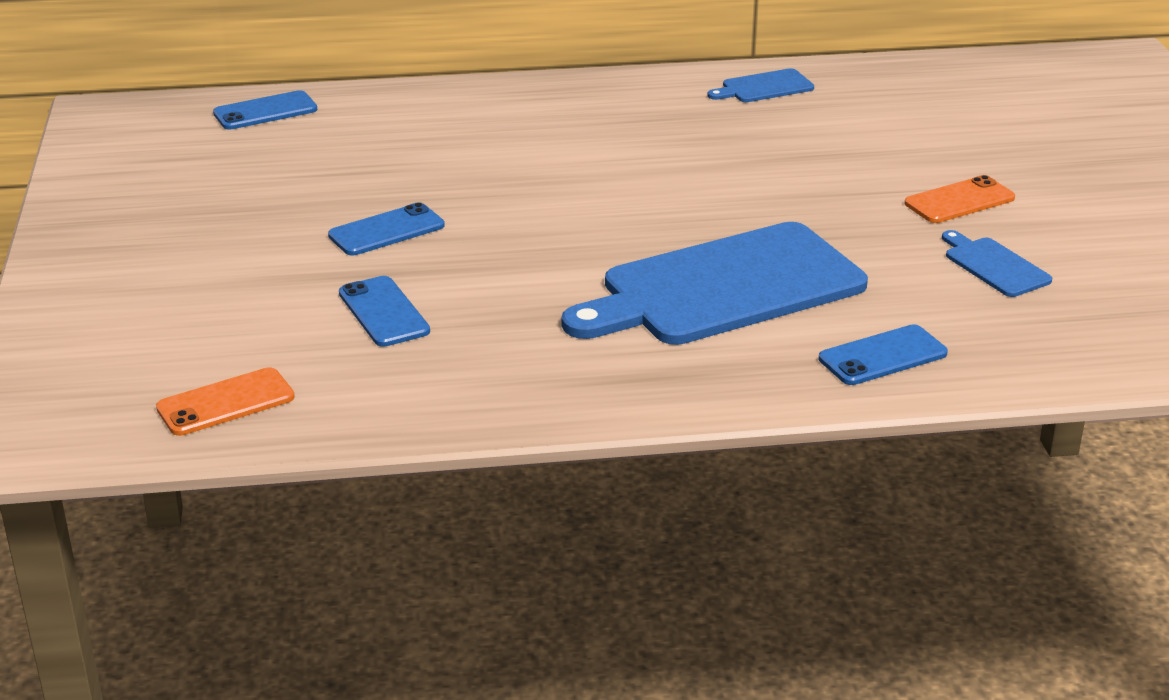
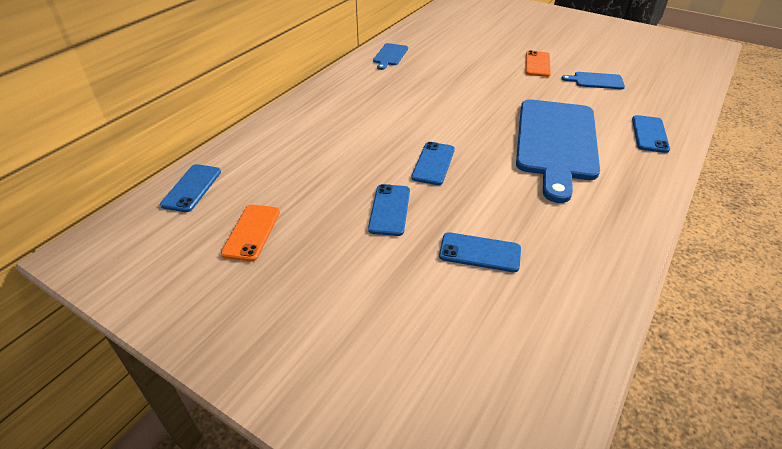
camera: 50 degrees left, 10 degrees up
orange phone [156,367,295,436] -> orange phone moved to [221,205,280,262]
none -> blue phone [411,142,455,185]

